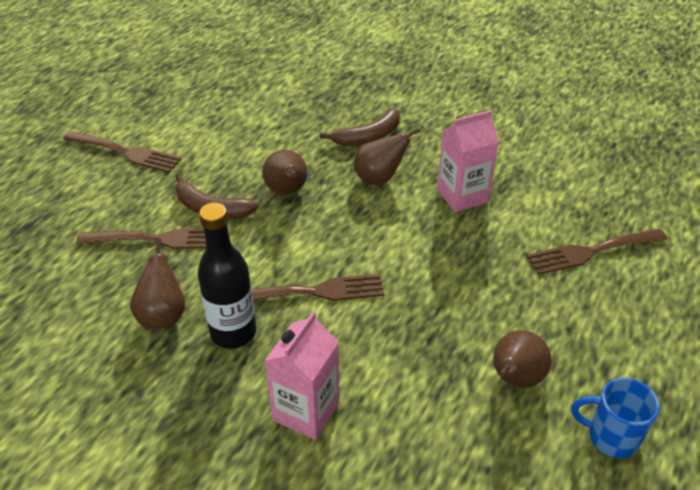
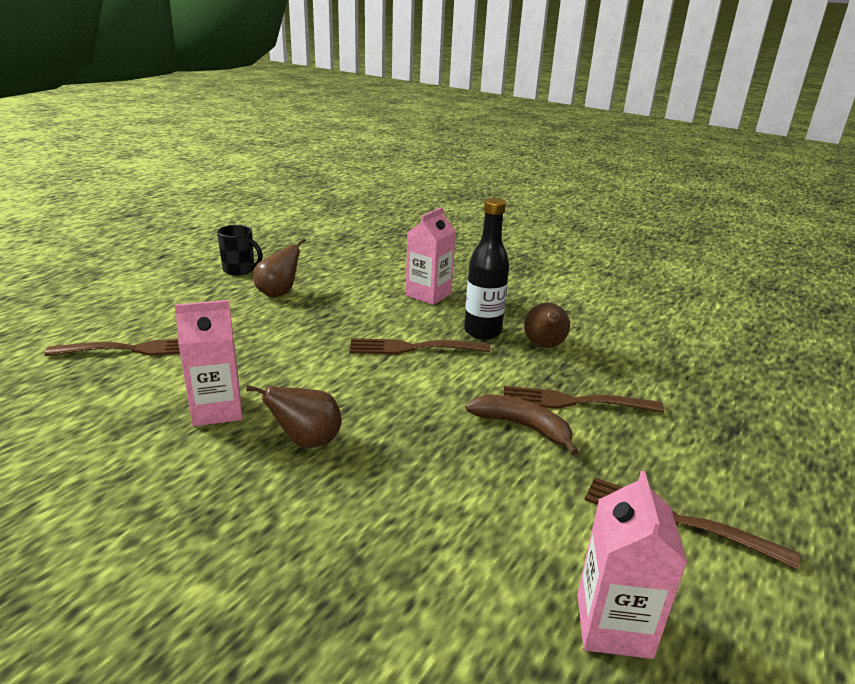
camera: 175 degrees left, 15 degrees down
brown pear [262,150,307,195] -> none
brown banana [319,108,400,146] -> none
blue mug [571,378,660,458] -> black mug [217,225,263,275]
none -> pink carton [577,471,688,659]

